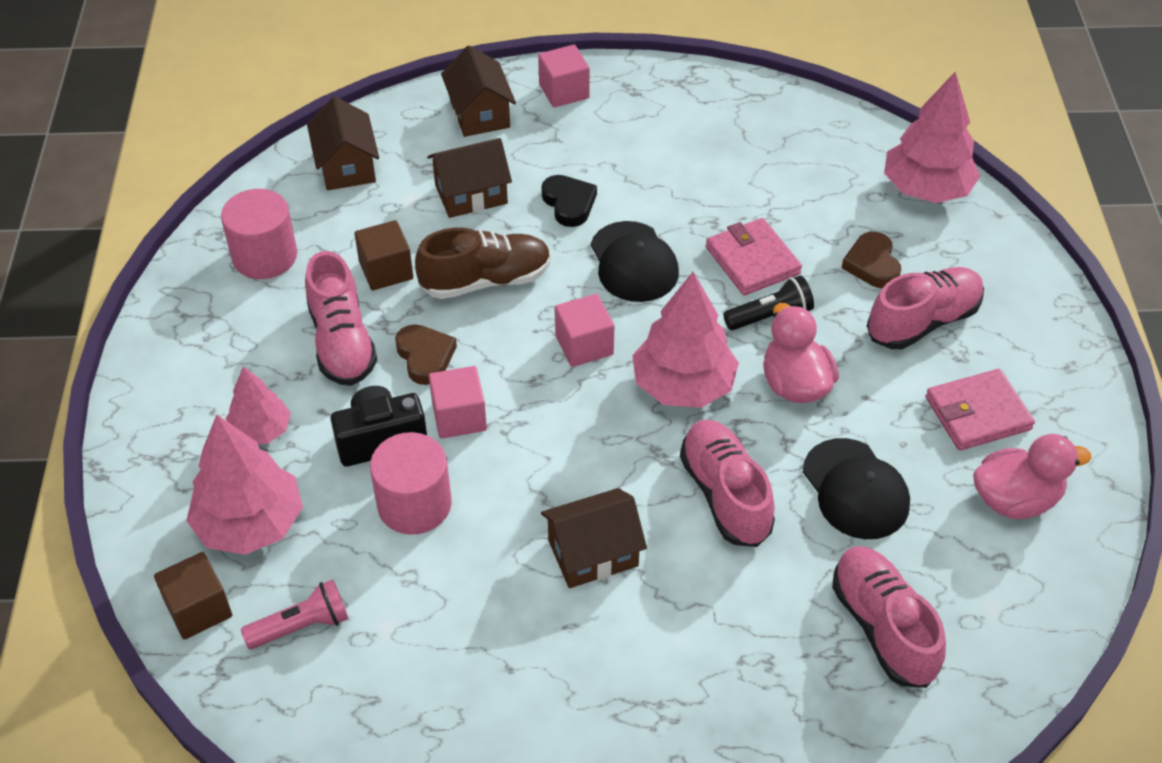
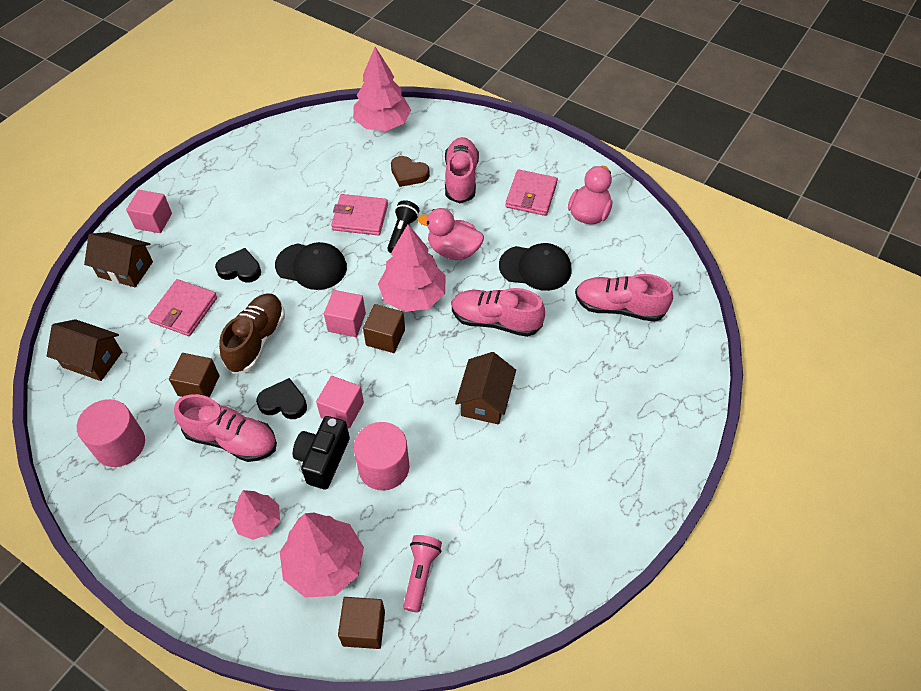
camera: 55 degrees left, 5 degrees up
brown heart [395,324,457,385] -> black heart [256,378,307,419]
brown house [427,138,512,218] -> pink wallet [148,279,217,336]
none -> brown cube [363,304,405,353]

